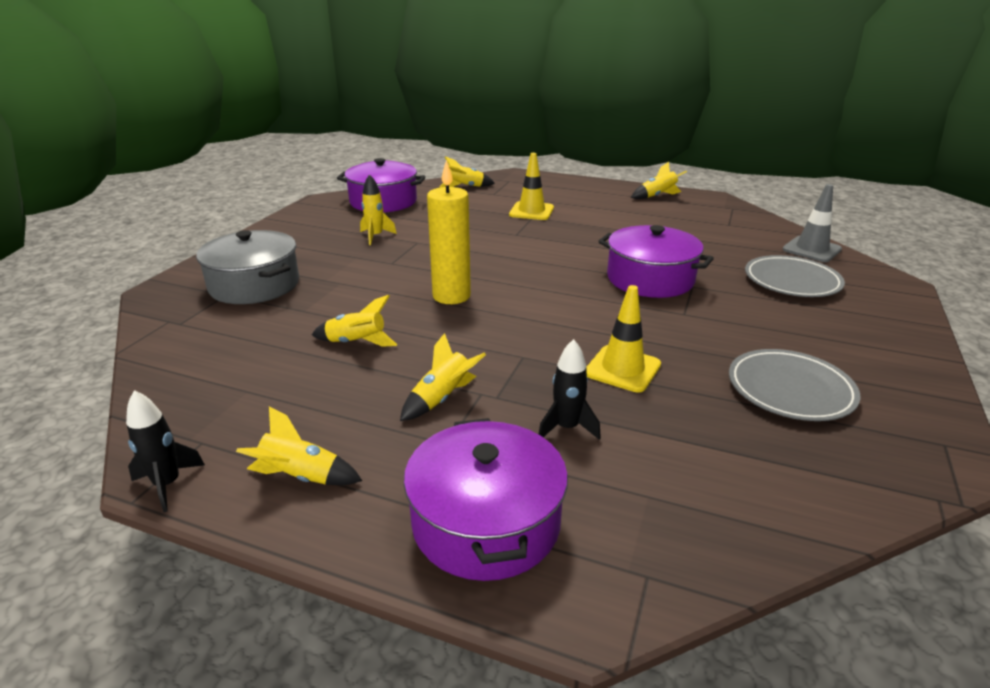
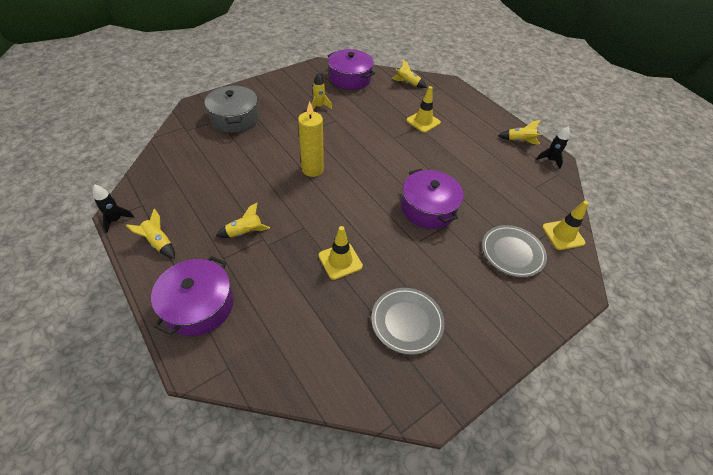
camera: 30 degrees right, 20 degrees up
yellow rocket [312,295,398,347] -> none
black rocket [539,339,601,440] -> black rocket moved to [536,126,570,169]
grey traffic cone [783,184,842,262] -> yellow traffic cone [542,201,589,250]

